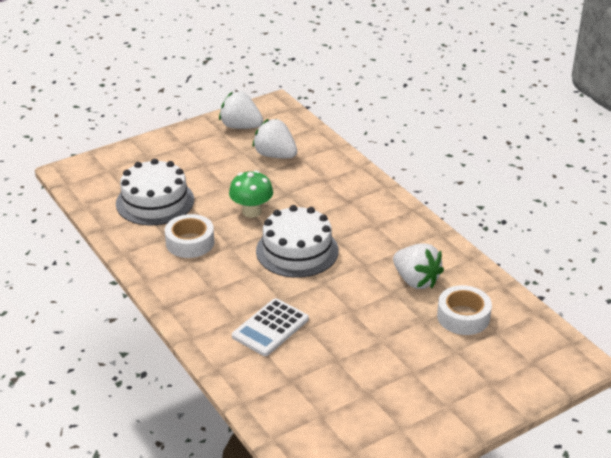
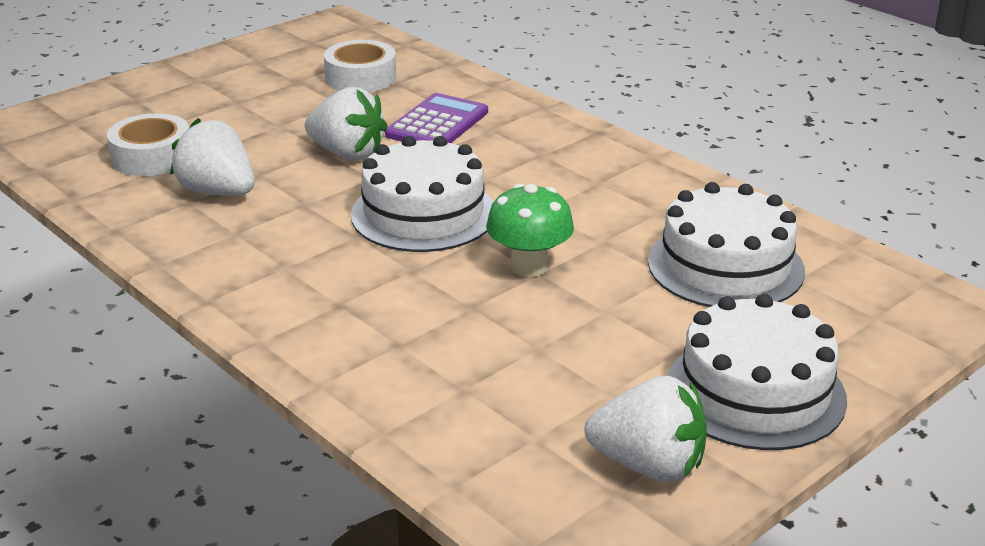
camera: 170 degrees right, 5 degrees down
white tape [165,214,214,258] -> white tape moved to [324,40,396,92]
white calculator [232,298,309,356] -> purple calculator [385,93,488,143]
white strawberry [252,119,297,158] -> white strawberry moved to [305,87,388,160]
none -> white cake [667,294,847,450]

